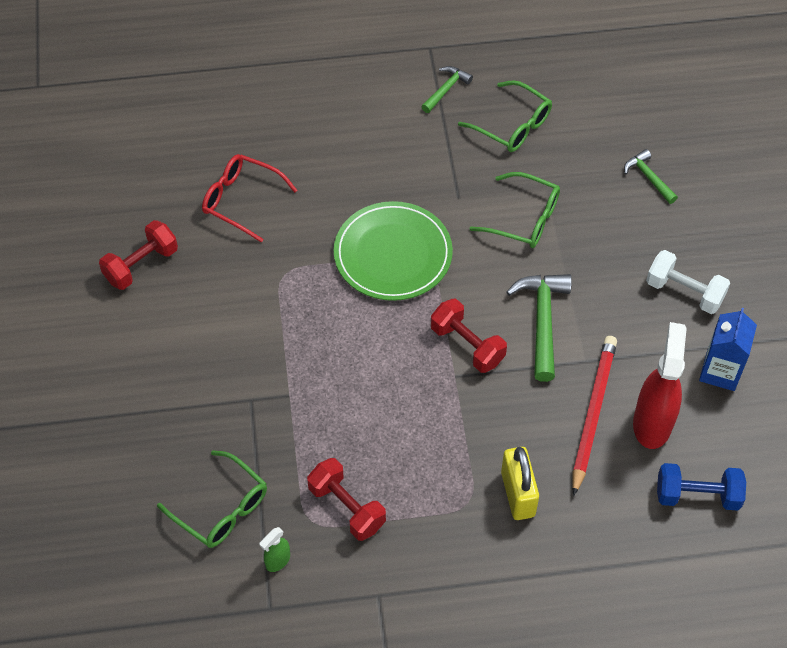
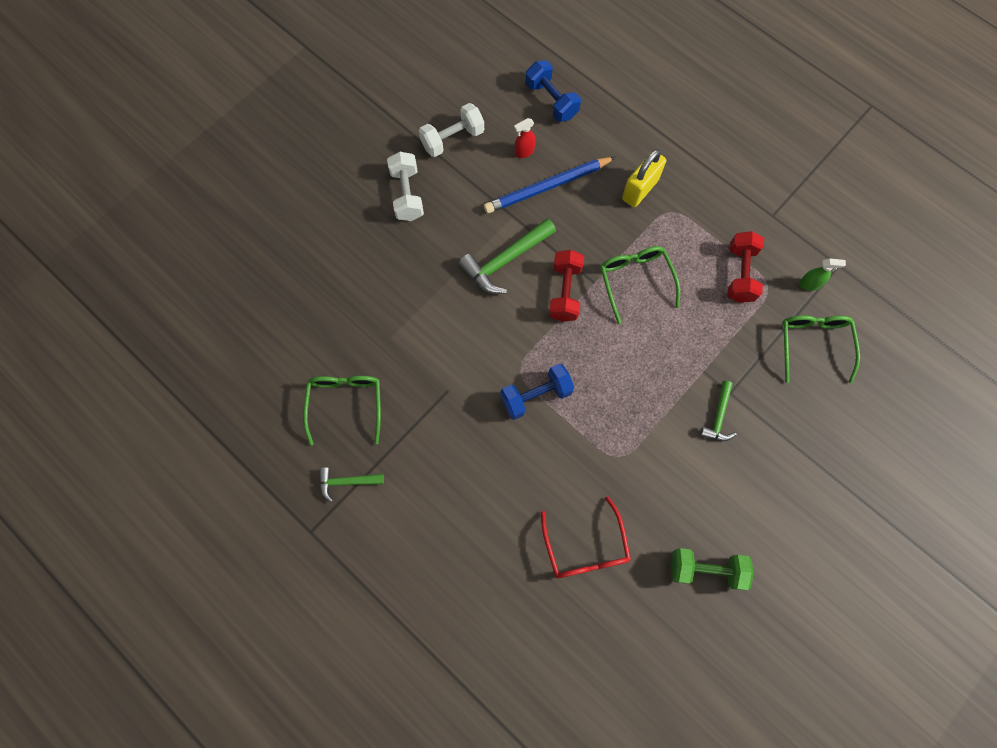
camera: 130 degrees left, 15 degrees up
red dumbbell [99,220,178,290] -> green dumbbell [670,548,754,590]
green plate [334,201,453,301] -> blue dumbbell [500,364,574,420]
green glasses [469,172,560,248] -> green glasses moved to [600,246,680,324]
red pencil [572,336,617,496] -> blue pencil [484,157,616,214]
green hammer [624,149,678,204] -> green hammer moved to [700,381,737,441]
red spray bottle [633,322,687,449] -> red spray bottle [514,118,536,158], size x0.46
blue carton [699,308,757,391] -> white dumbbell [419,103,484,157]

